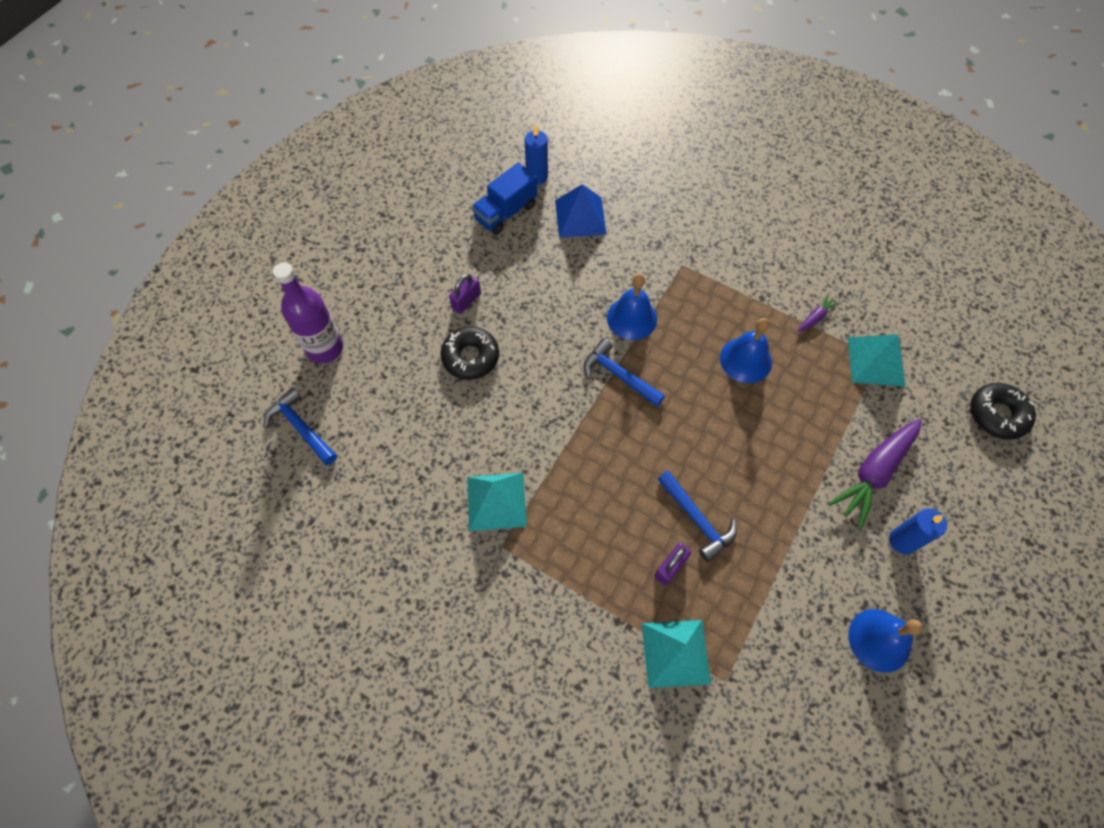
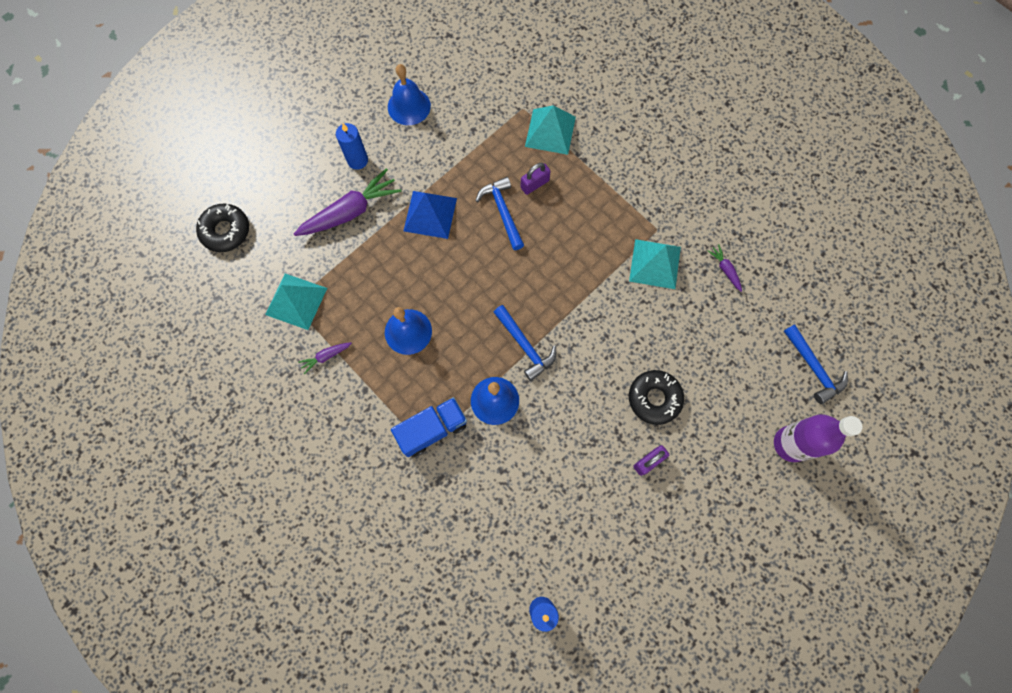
camera: 165 degrees left, 10 degrees up
blue truck [472,163,537,235] -> blue truck moved to [391,397,467,457]
blue pyramid [555,184,607,238] -> blue pyramid moved to [404,191,457,239]
none -> purple carrot [707,244,742,292]

